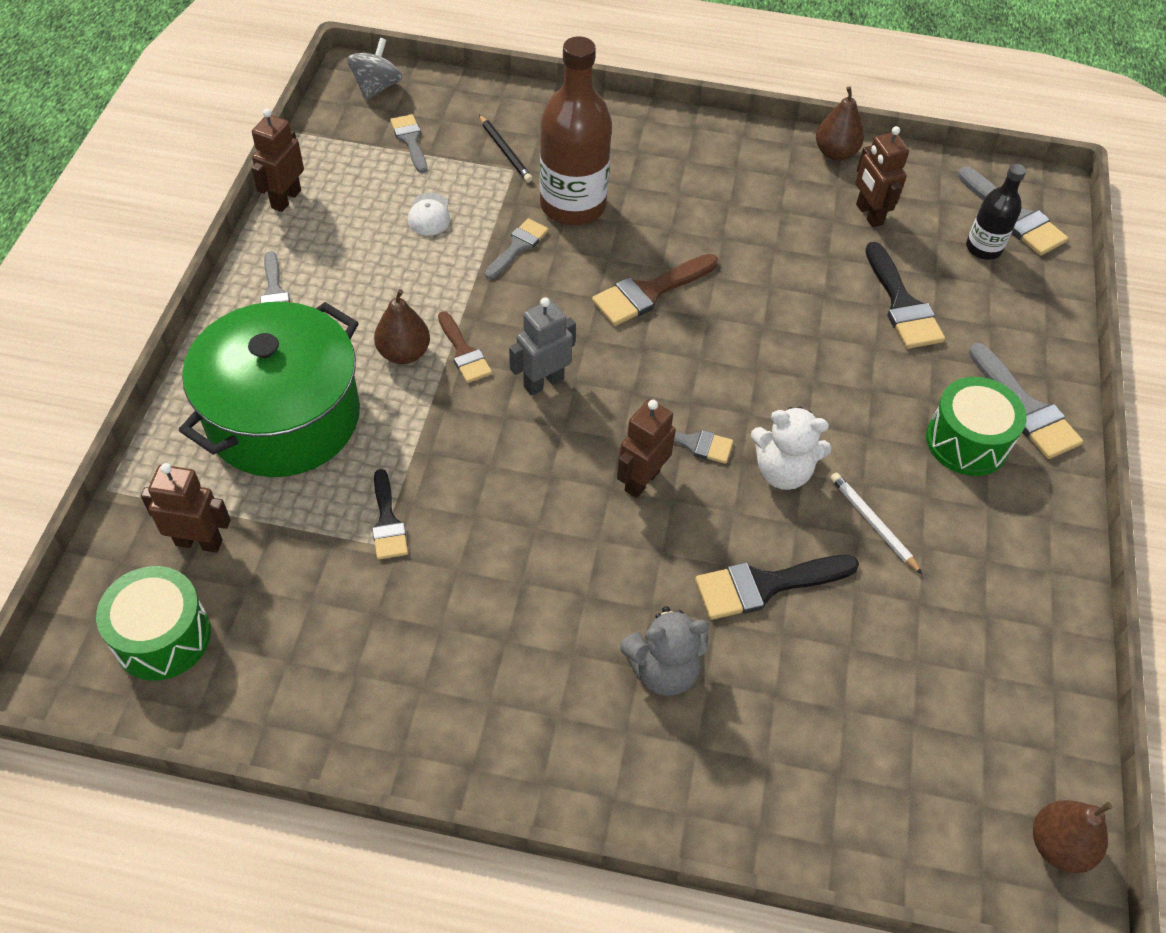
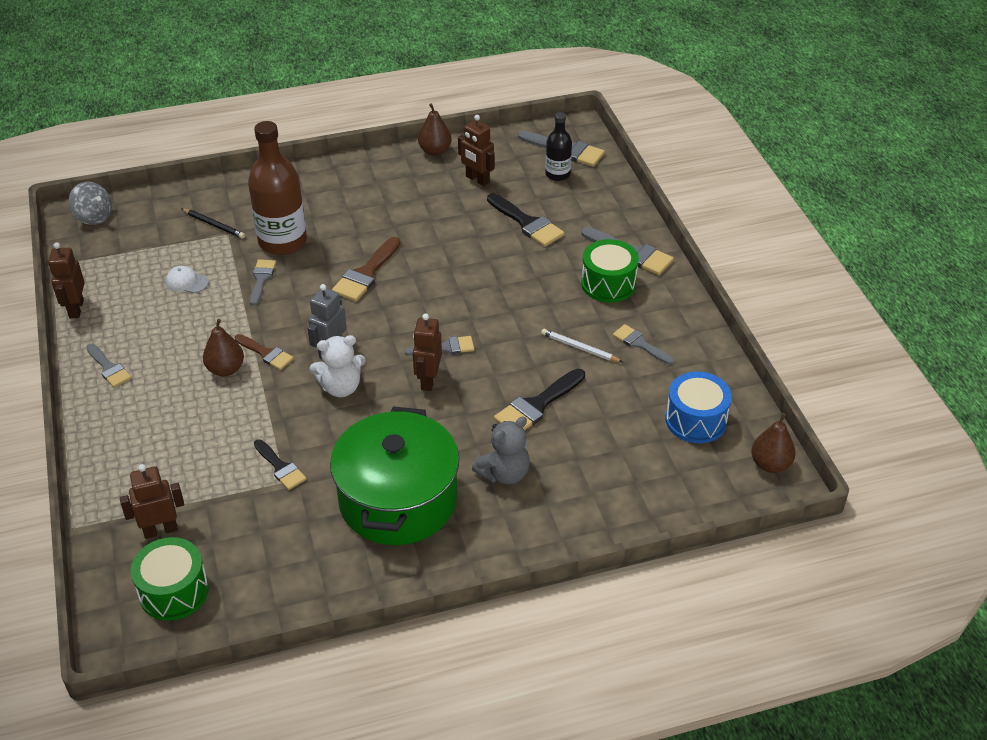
camera: 25 degrees left, 10 degrees down
green pot [179,302,360,477] -> green pot moved to [330,407,459,545]
grey spinning top [347,38,402,100] -> grey spinning top turned 135 degrees clockwise [69,182,112,225]
grey brush [390,114,427,173] -> grey brush moved to [613,324,674,365]
white cap [408,193,450,236] -> white cap turned 135 degrees clockwise [166,266,209,293]
white teddy bear [750,406,831,490] -> white teddy bear moved to [309,335,366,397]
none -> blue drum [666,371,732,443]

